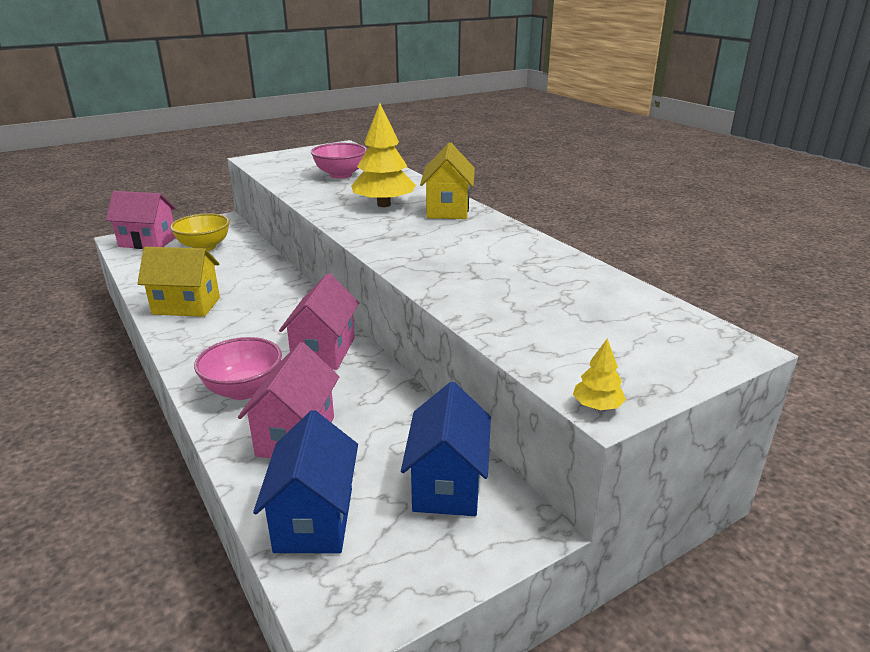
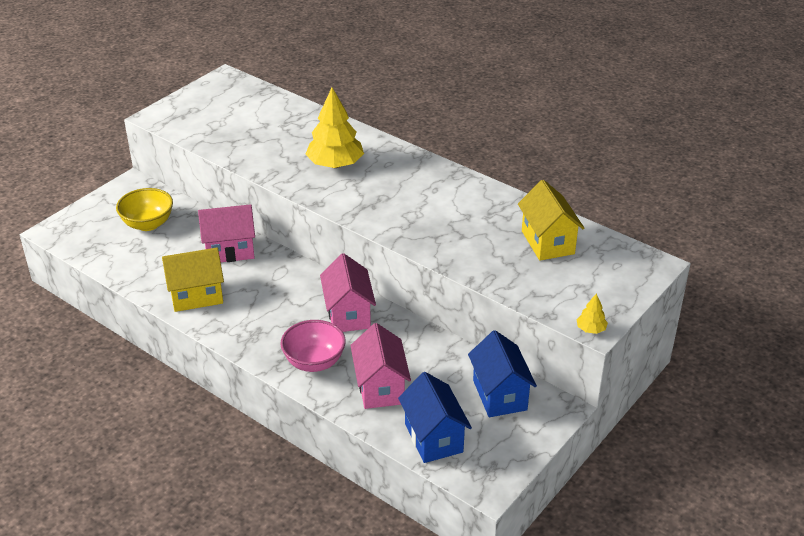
camera: 20 degrees left, 10 degrees up
pink house [106,191,176,249] -> pink house moved to [198,204,255,262]
pink bowl [311,143,367,179] -> none
yellow house [420,143,475,219] -> yellow house moved to [518,180,585,261]

